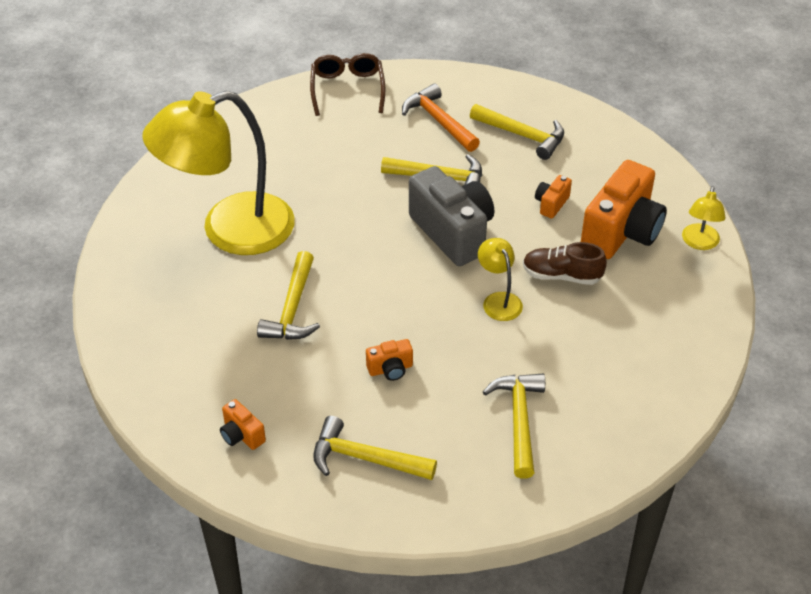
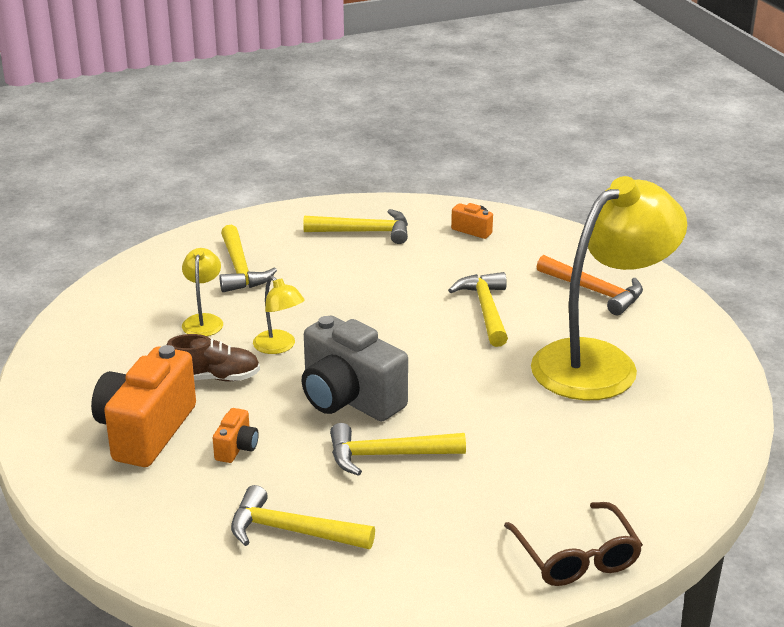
camera: 165 degrees right, 15 degrees down
orange camera [366,339,413,381] -> none
orange hammer [402,84,480,152] -> orange hammer moved to [536,255,643,315]
yellow lamp [682,186,726,250] -> yellow lamp moved to [182,248,223,336]

